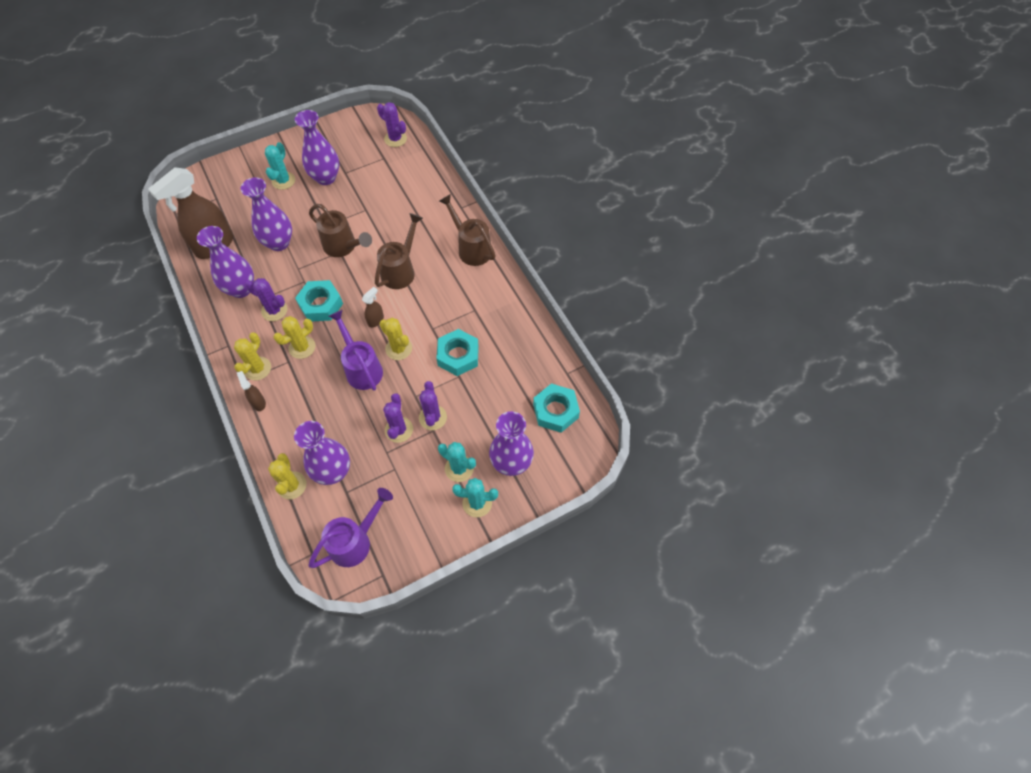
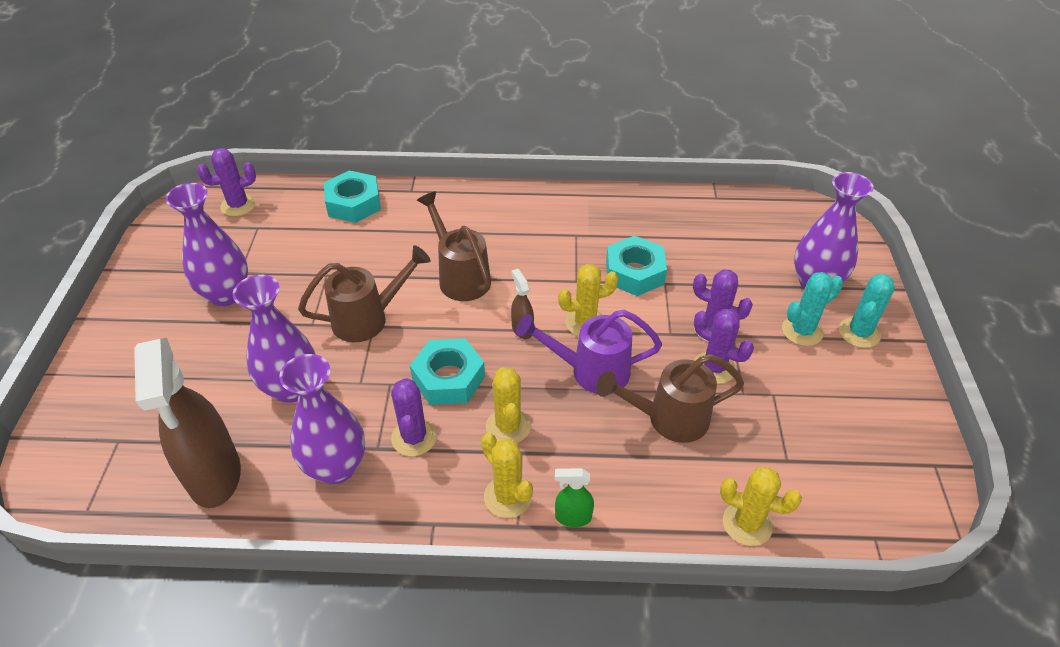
camera: 60 degrees left, 15 degrees down
brown spray bottle [237,371,266,411] -> green spray bottle [555,468,594,527]
purple cactus [245,278,287,321] -> purple cactus turned 60 degrees counterclockwise [391,378,437,456]
turquoise cactus [265,142,295,190] -> none
purple vase [294,421,350,485] -> none
purple watering can [309,488,393,568] -> none
brown watering can [439,194,496,266] -> brown watering can moved to [596,354,744,443]
turquoise nut [533,384,580,433] -> turquoise nut moved to [324,170,381,223]

